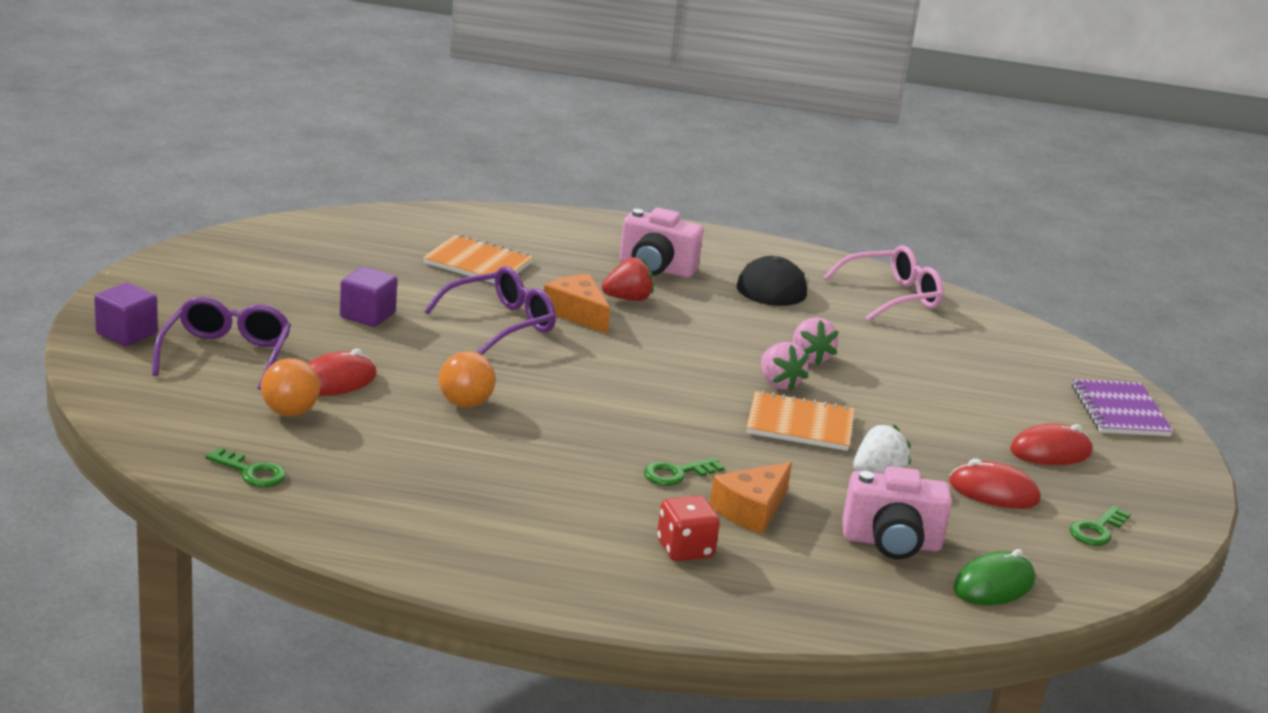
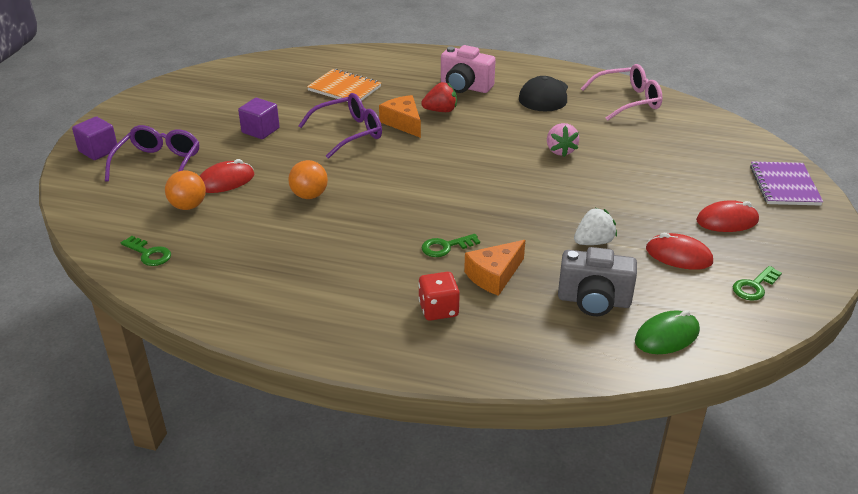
camera: 10 degrees right, 10 degrees up
orange notebook [747,390,854,451] -> none
pink strawberry [761,342,809,391] -> none
pink camera [842,466,952,559] -> grey camera [558,247,637,316]

